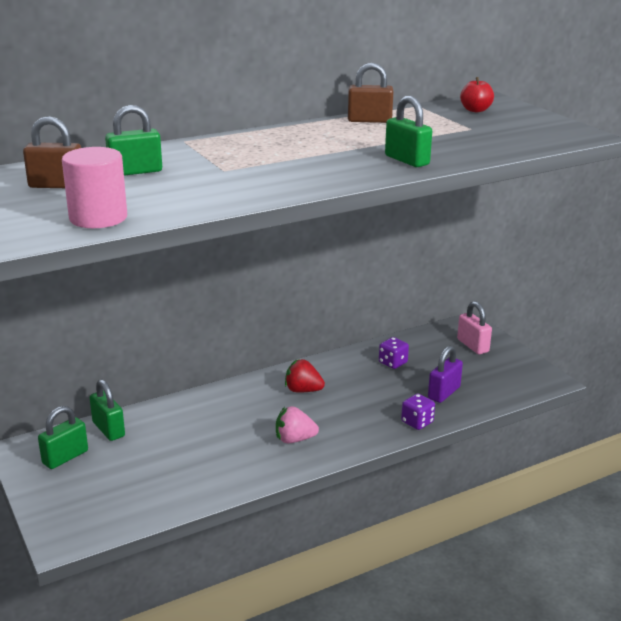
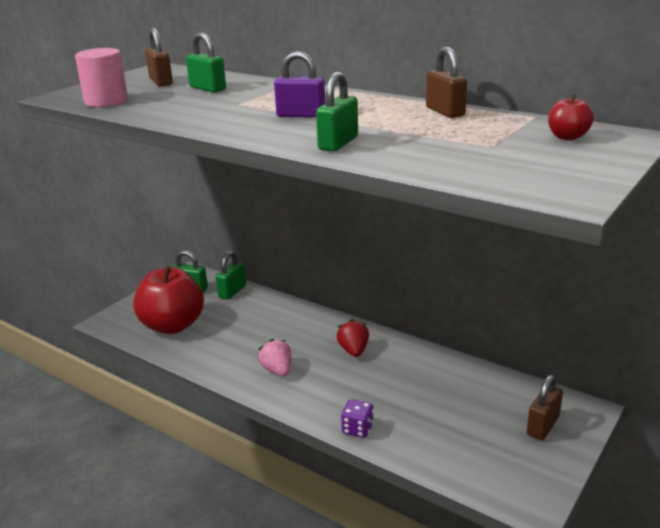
camera: 65 degrees right, 0 degrees up
purple dice [379,337,409,369] -> none
purple padlock [428,346,463,403] -> purple padlock moved to [274,51,326,118]
pink padlock [457,301,492,354] -> brown padlock [527,375,563,440]
none -> red apple [133,265,204,334]

